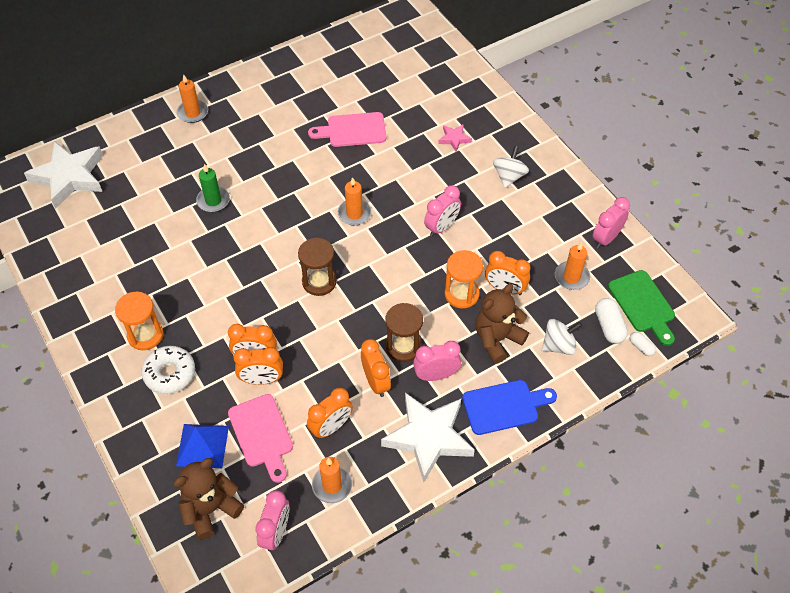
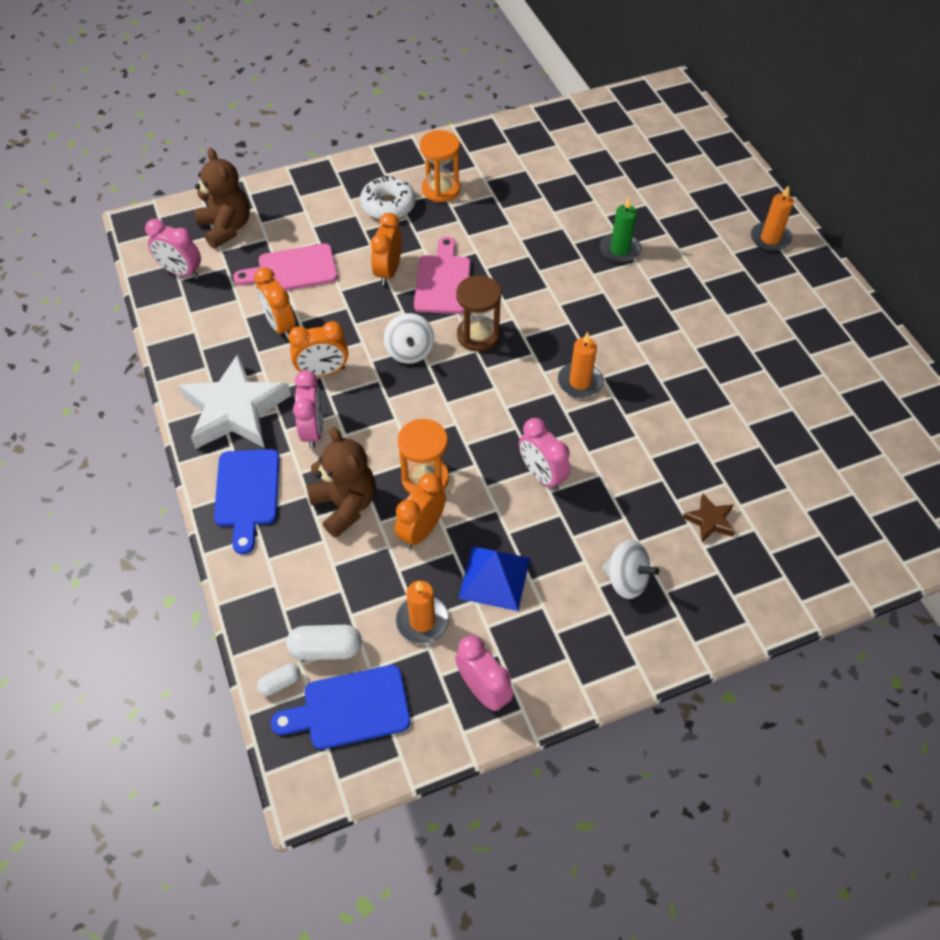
camera: 100 degrees right, 0 degrees up
white star [24,141,103,209] -> none
blue pyramid [176,424,229,468] -> blue pyramid moved to [458,546,530,611]
orange clock [233,347,283,385] -> none
pink cutting board [308,112,386,147] -> pink cutting board moved to [414,236,471,314]
orange candle [312,457,352,503] -> none
brown hourglass [386,303,423,362] -> none
pink star [438,124,472,152] -> brown star [683,494,735,542]
white spinning top [542,319,582,355] -> white spinning top moved to [384,313,434,364]
green cutting board [608,270,675,346] -> blue cutting board [271,665,411,750]

